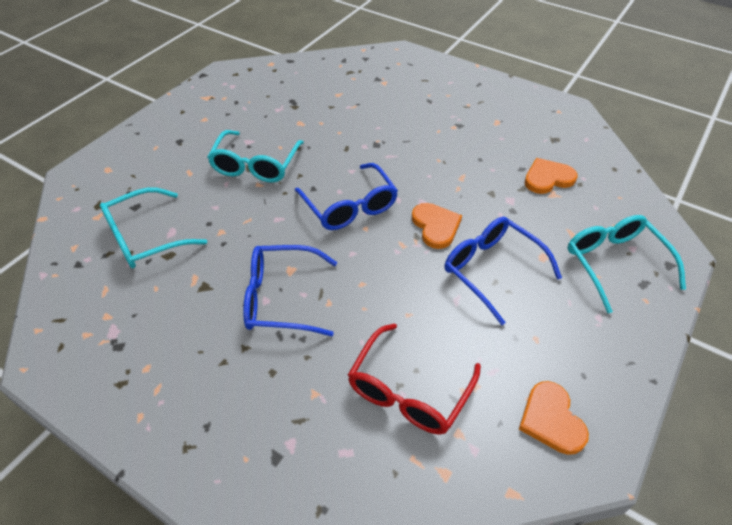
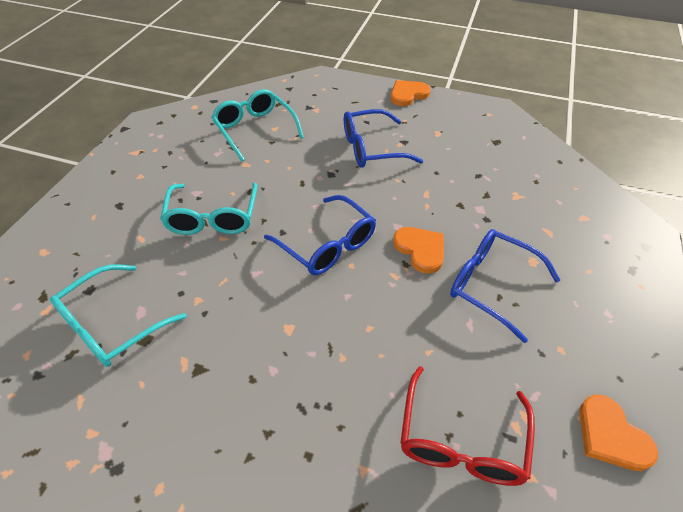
camera: 15 degrees left, 0 degrees up
blue glasses [243,245,337,336] -> blue glasses moved to [344,109,423,168]
orange heart [525,158,577,194] -> orange heart moved to [391,80,431,106]
turquoise glasses [567,215,686,313] -> turquoise glasses moved to [211,89,304,162]

